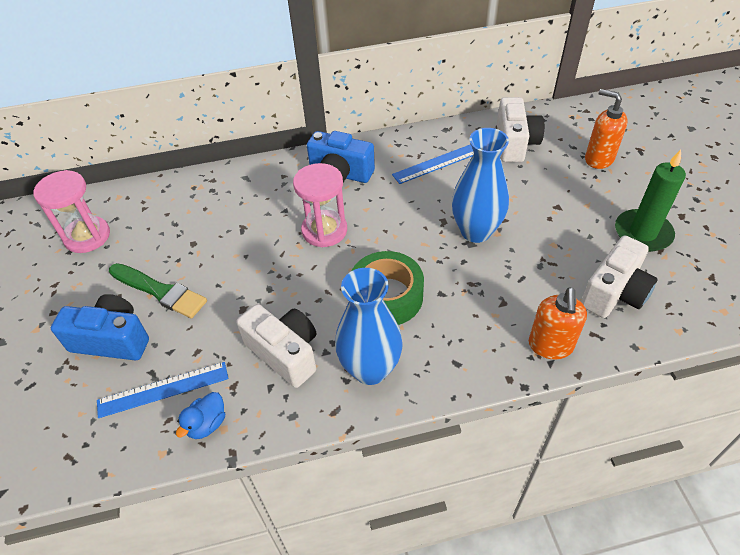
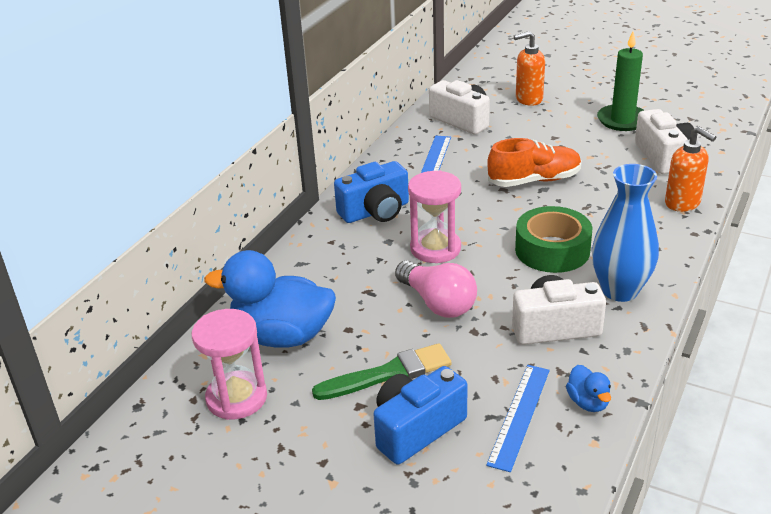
camera: 50 degrees left, 15 degrees down
blue vase [452,128,509,243] -> orange shoe [487,138,581,187]
none -> blue duck [204,250,336,348]
none -> pink light bulb [395,261,477,318]

